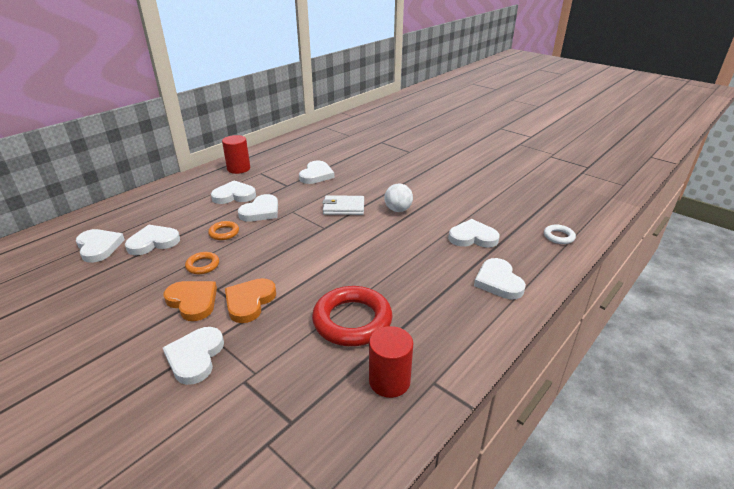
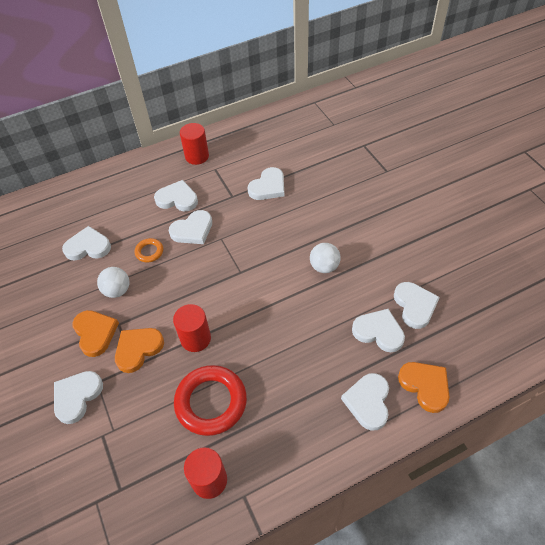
camera: 25 degrees right, 20 degrees up
white heart [76,229,125,263] -> white heart moved to [394,282,440,329]
orange ring [185,252,219,274] -> white ball [97,267,129,298]
white wallet [323,195,364,215] -> none
white ring [544,225,576,244] -> none
none -> red cylinder [173,304,211,352]
none -> orange heart [398,362,449,413]

